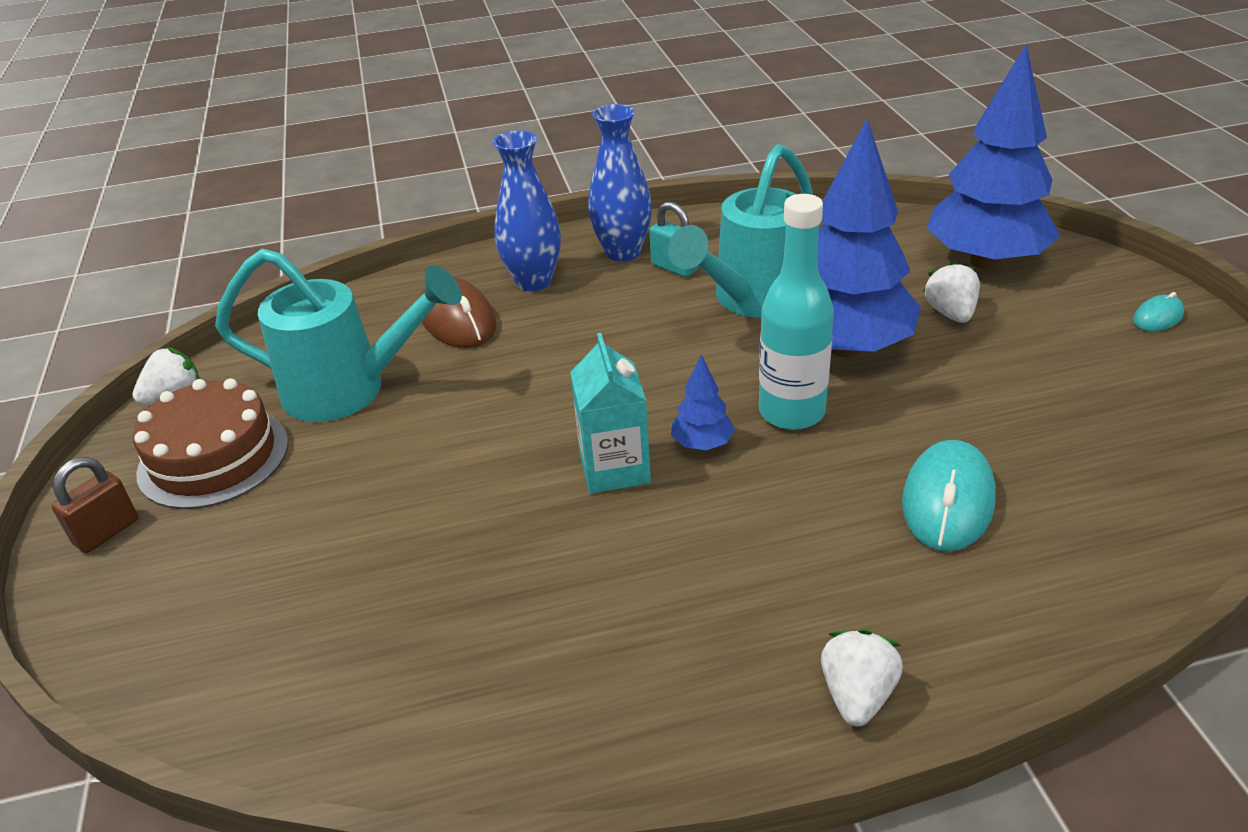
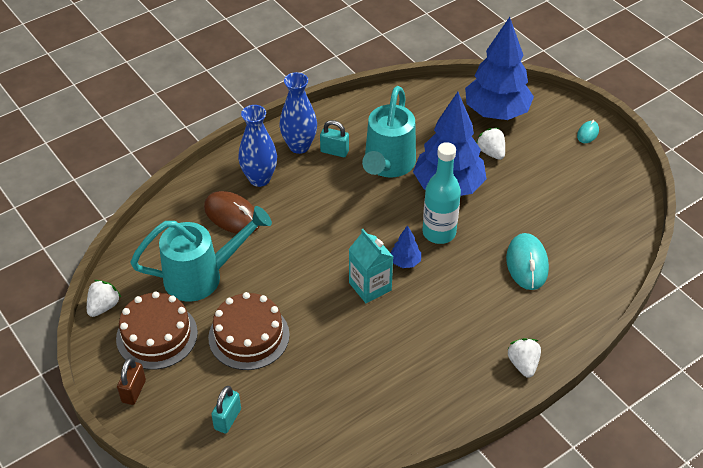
camera: 25 degrees left, 10 degrees up
none -> brown cake [208,292,290,370]
none -> turquoise padlock [211,386,241,434]

